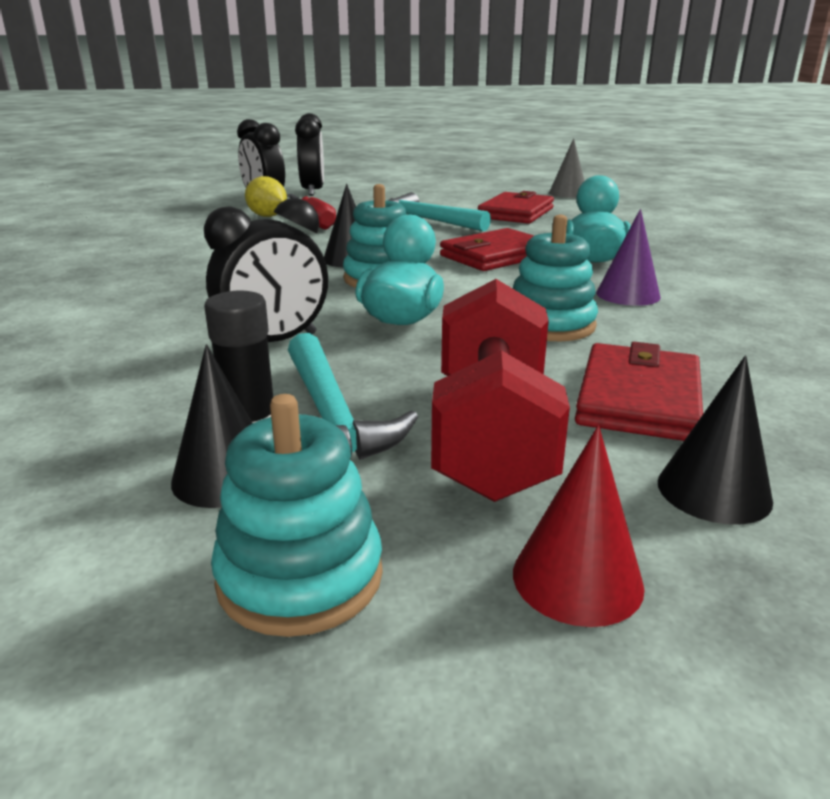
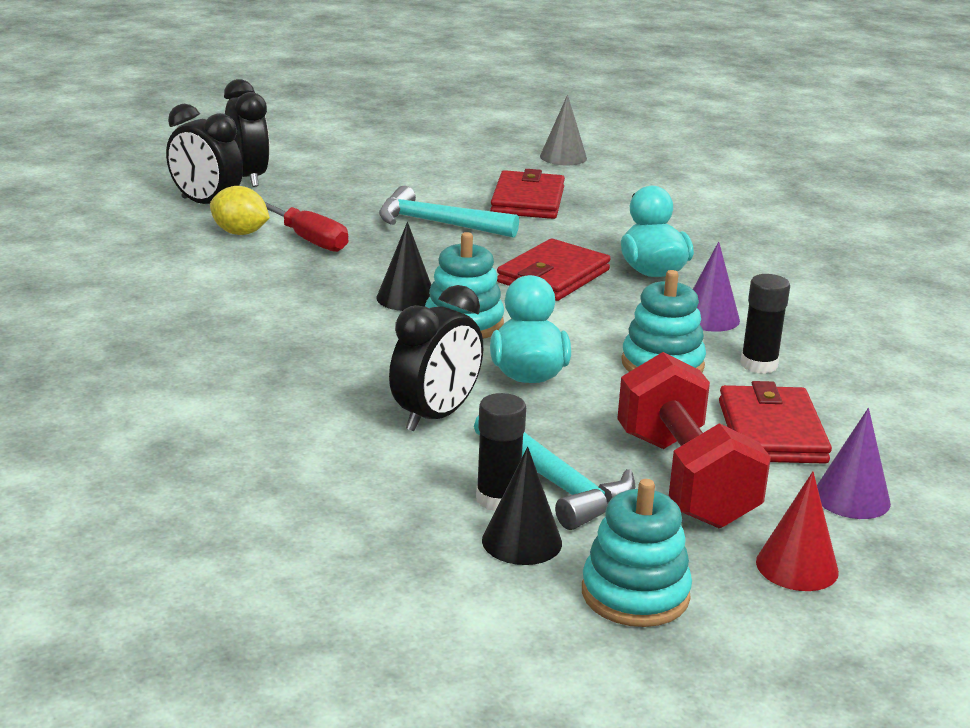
camera: 20 degrees left, 0 degrees up
black cone [658,356,773,525] -> purple cone [817,408,891,519]
none -> black glue stick [740,274,790,374]

